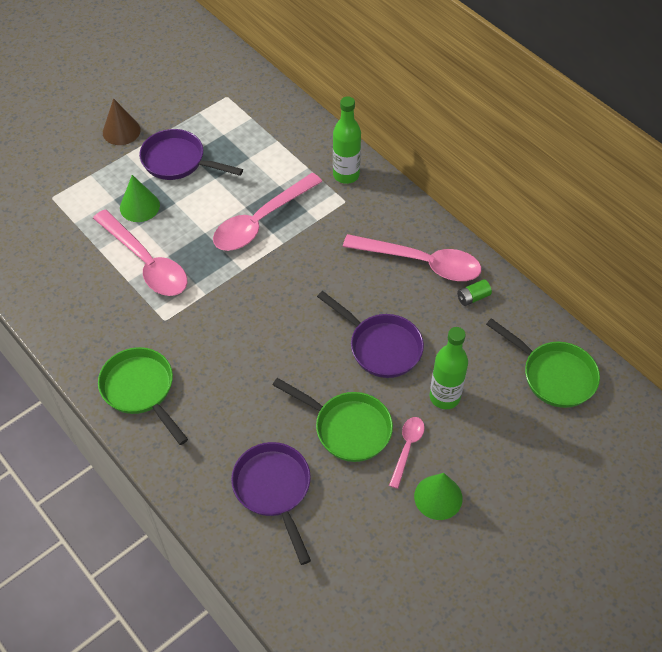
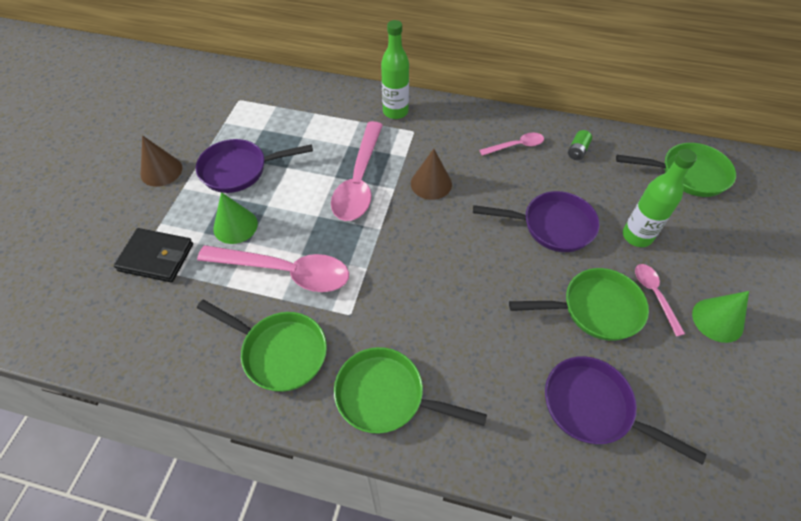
camera: 35 degrees left, 0 degrees up
pink spoon [343,234,481,281] -> pink spoon [480,133,544,156], size x0.50
none -> black wallet [114,228,193,282]
none -> green pan [197,300,327,392]
none -> brown cone [411,149,452,200]

